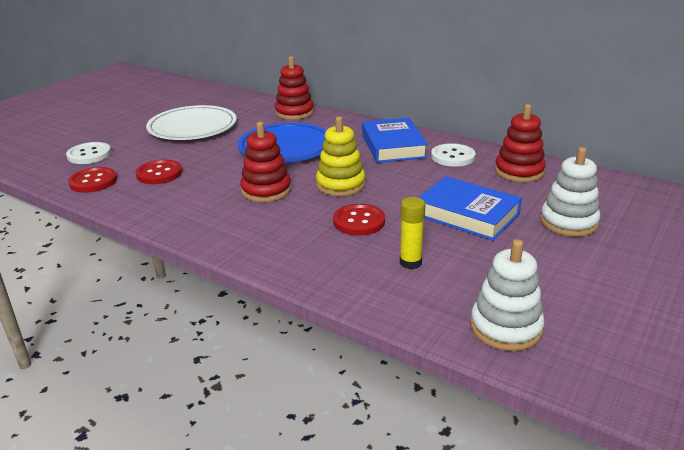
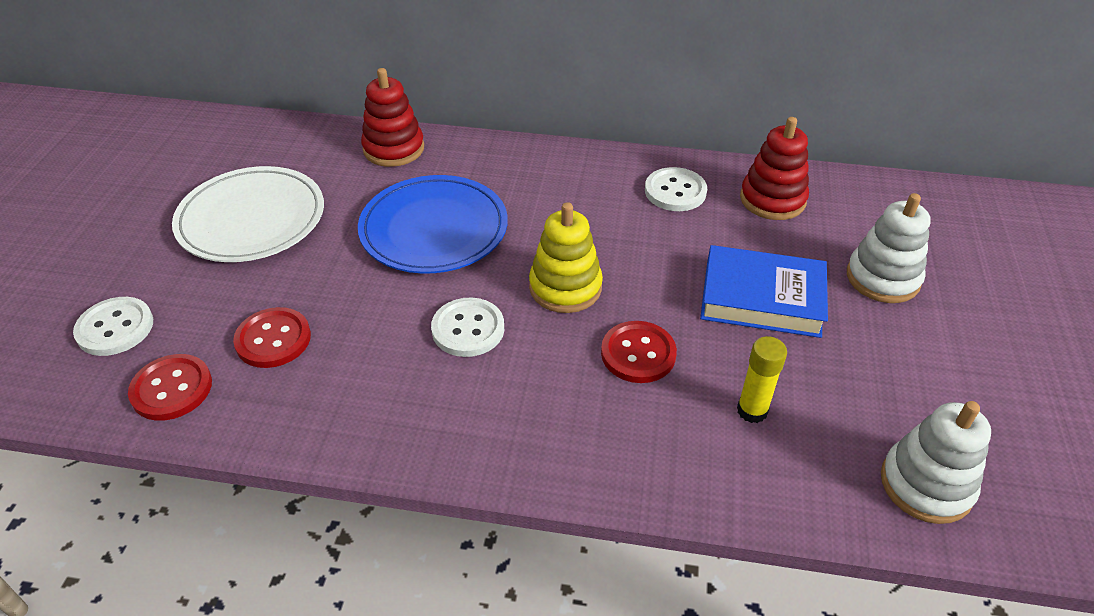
camera: 25 degrees left, 15 degrees up
red stacking toy [240,122,291,202] -> white button [431,297,504,357]
blue book [362,118,428,163] -> none

